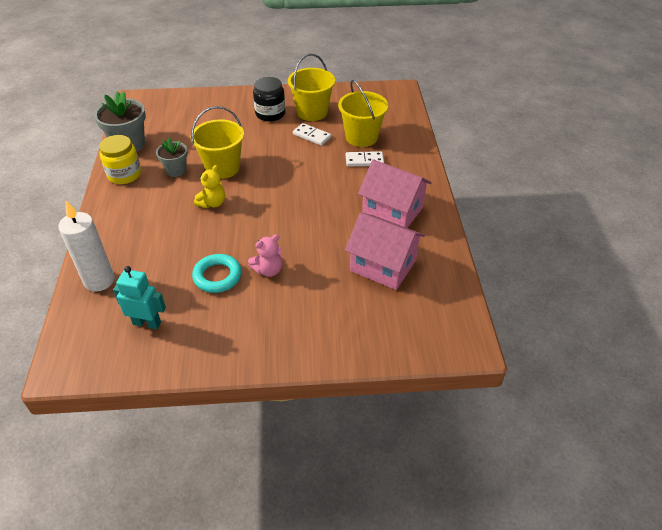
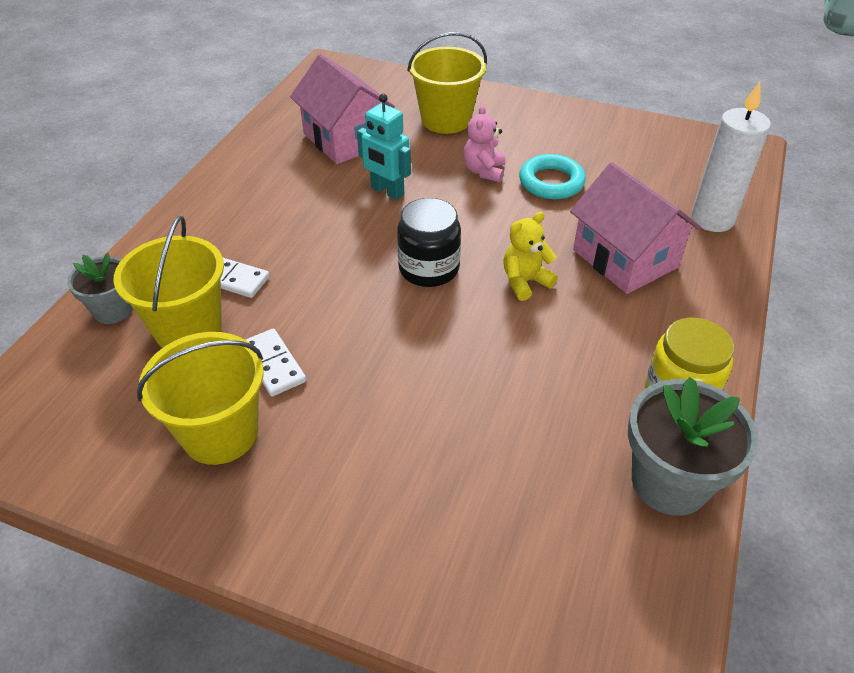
camera: 155 degrees left, 0 degrees up
turquoise robot [113,266,166,329] -> turquoise robot moved to [357,94,411,200]
grey flower pot [156,138,188,177] -> grey flower pot moved to [67,253,133,324]
yellow bucket [191,106,244,179] -> yellow bucket moved to [407,32,487,134]
pink teddy bear [248,234,282,277] -> pink teddy bear turned 75 degrees counterclockwise [463,105,505,182]
black jar [253,77,285,122] -> black jar moved to [397,198,461,287]
pink house [358,159,432,228] -> pink house moved to [570,162,702,294]

